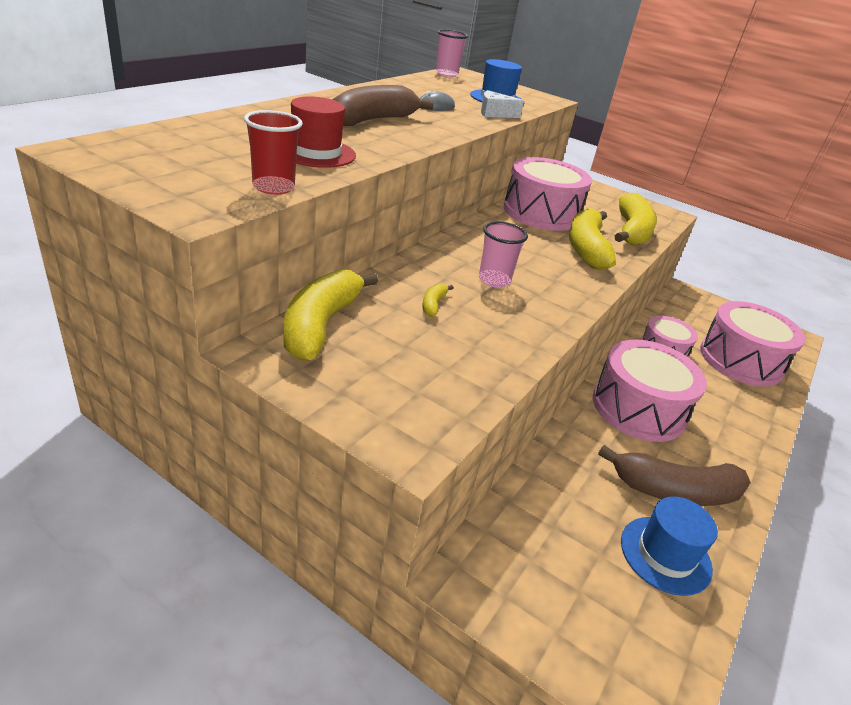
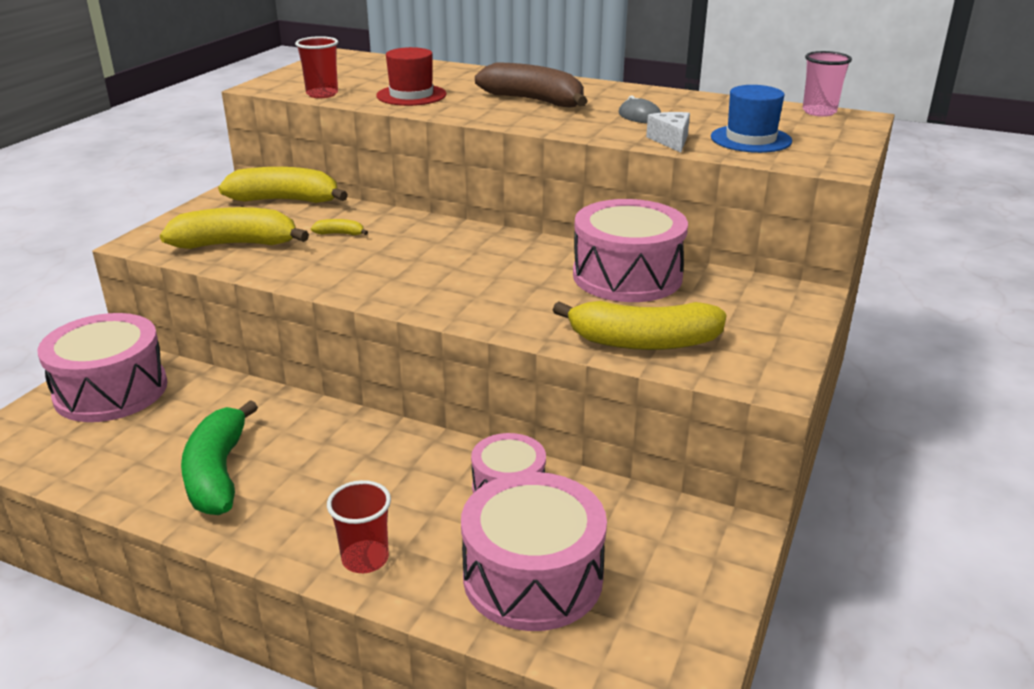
camera: 85 degrees right, 5 degrees down
pink cup [479,222,528,288] -> none
yellow banana [569,208,616,270] -> yellow banana moved to [160,207,309,249]
pink drum [593,340,707,442] -> pink drum moved to [37,313,167,422]
brown banana [598,445,751,506] -> green banana [181,400,258,515]
blue hat [621,496,718,596] -> none
none -> red cup [327,480,391,573]

